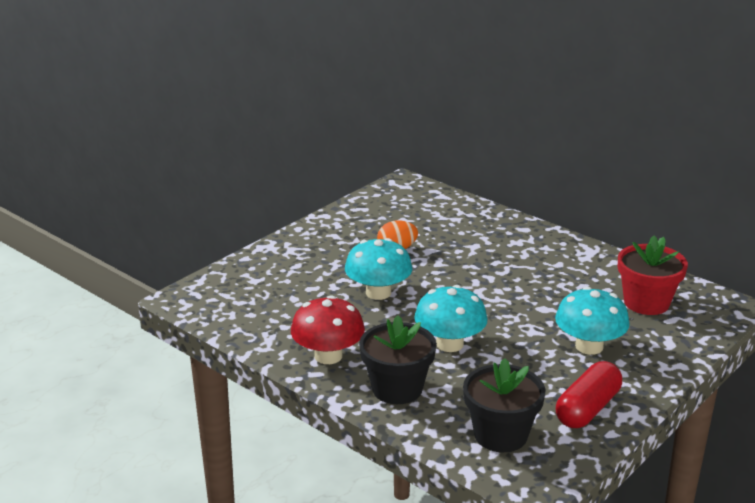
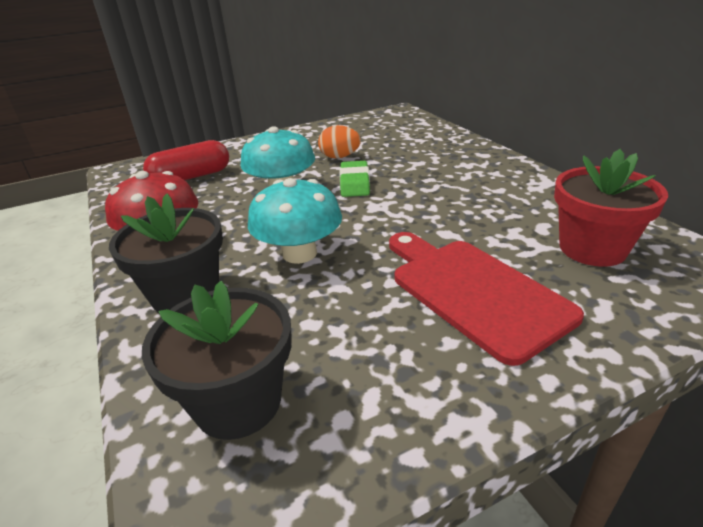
camera: 25 degrees right, 5 degrees up
turquoise mushroom [555,287,630,355] -> red cutting board [389,232,584,366]
red capsule [556,361,622,428] -> red capsule moved to [143,140,229,180]
none -> green eraser [339,161,370,197]

